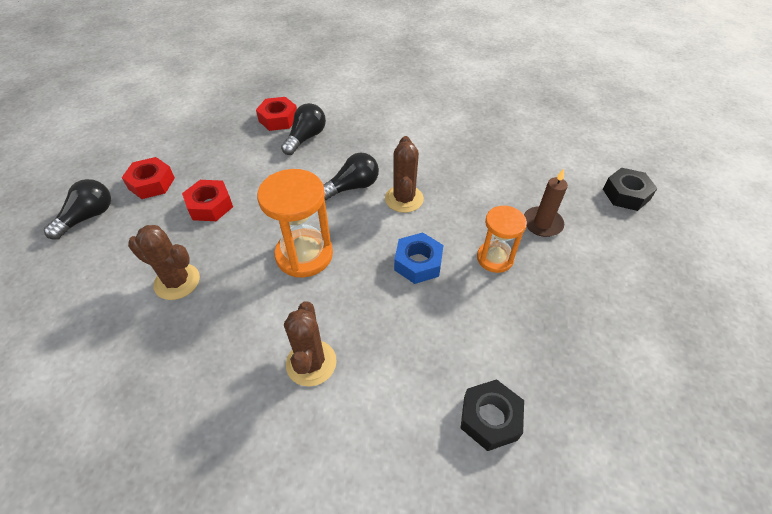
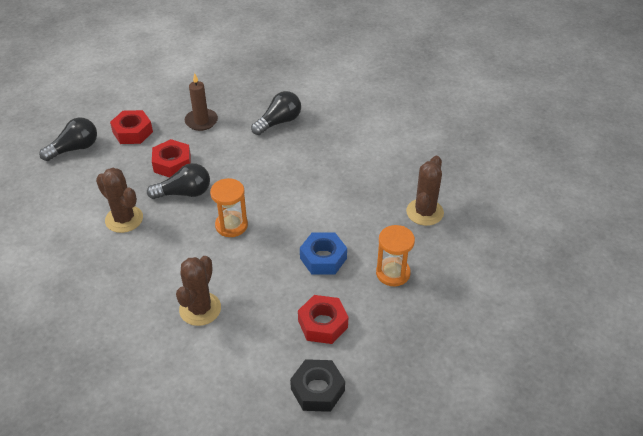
camera: 20 degrees right, 5 degrees down
red nut [256,97,297,131] -> red nut moved to [298,295,348,344]
orange hourglass [257,169,333,277] -> orange hourglass [210,178,248,237], size x0.64
black light bulb [323,153,379,200] -> black light bulb moved to [147,163,210,199]
brown cactus [385,136,424,213] -> brown cactus moved to [406,156,444,226]
brown candle [524,169,568,237] -> brown candle moved to [185,73,218,131]
black nut [603,168,658,211] -> none

